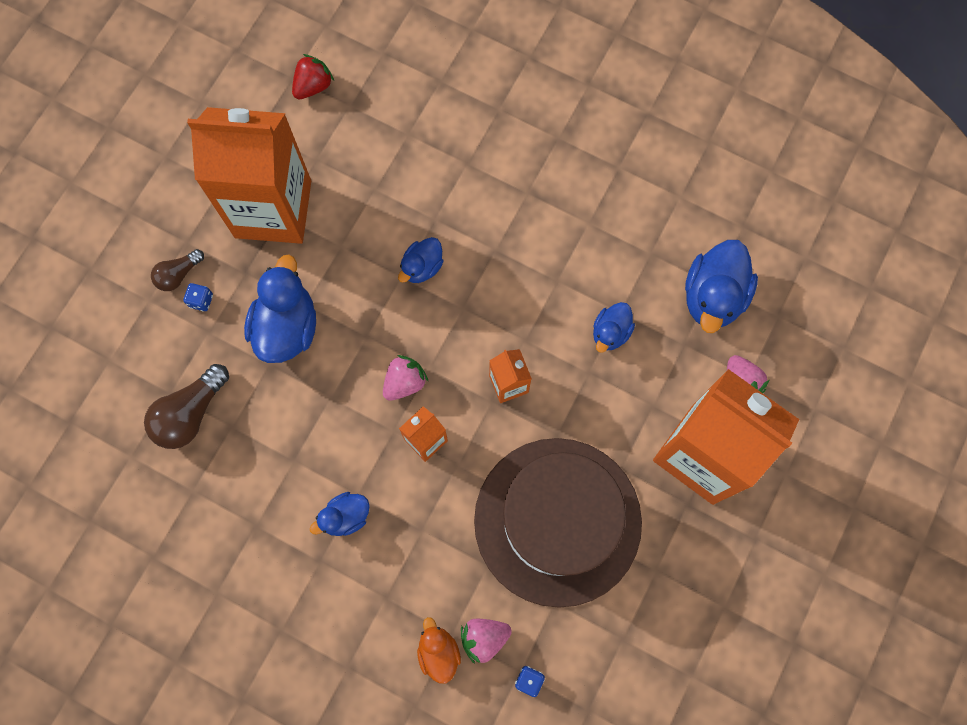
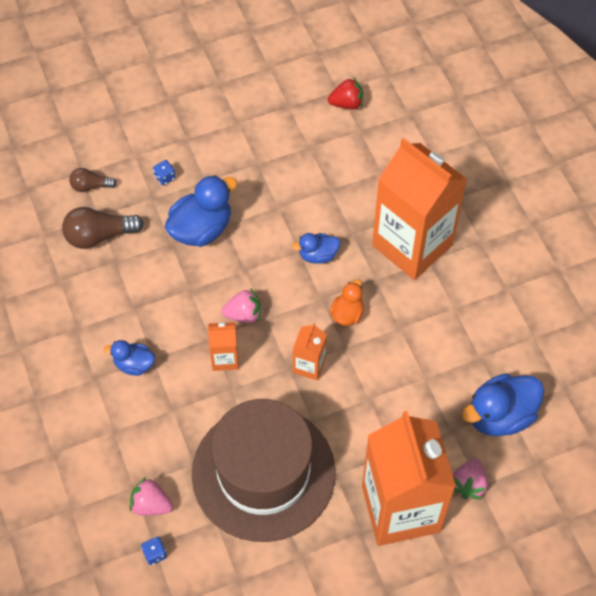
camera: 40 degrees right, 15 degrees down
brown light bulb [151,249,204,291] -> brown light bulb moved to [69,168,117,192]
orange carton [187,107,311,244] -> orange carton moved to [372,138,467,280]
orange duck [417,617,461,684] -> orange duck moved to [330,279,364,326]
blue duck [593,302,635,353] -> none

